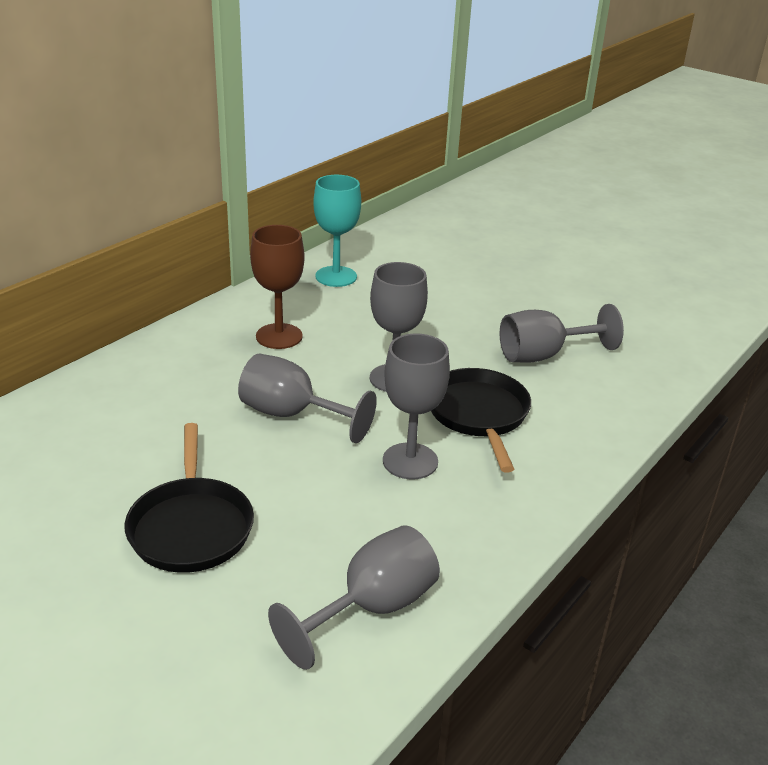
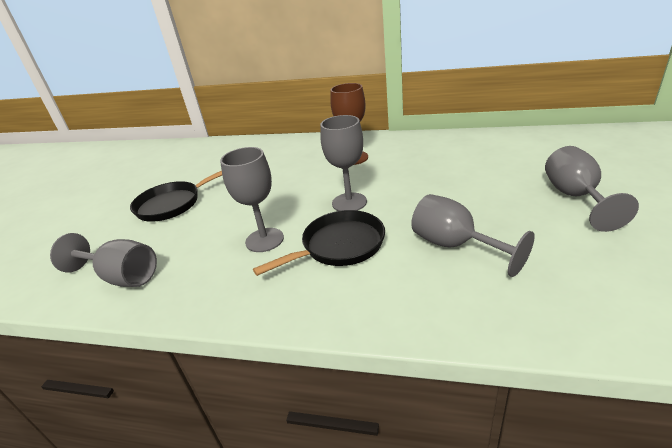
camera: 70 degrees right, 0 degrees up
grey goblet [238,353,377,443] -> grey goblet moved to [545,146,639,232]
turquoise goblet [313,175,361,287] -> none

